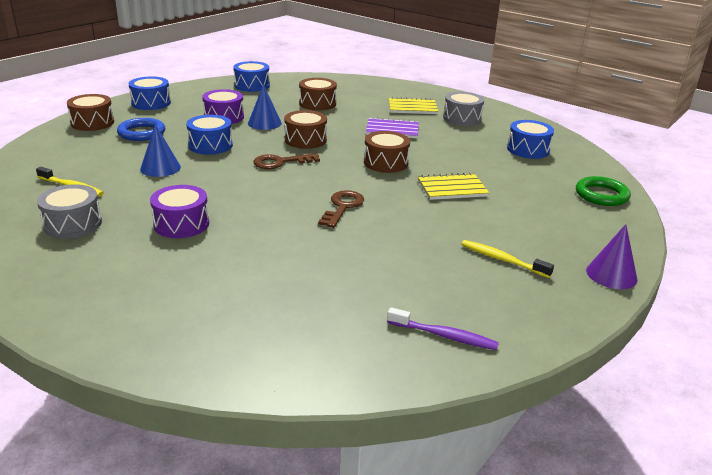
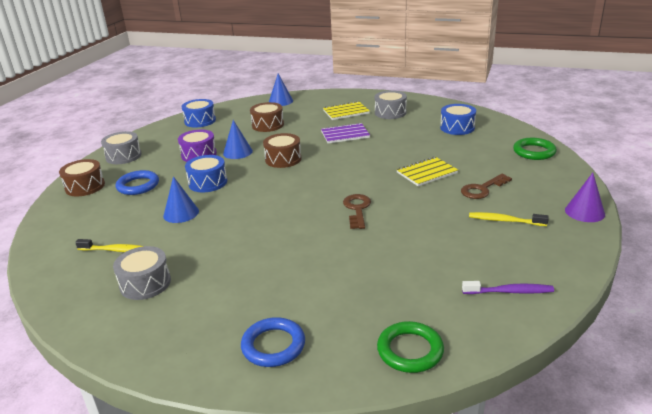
camera: 15 degrees left, 0 degrees up
blue drum [129,76,171,110] -> grey drum [101,131,142,164]
purple drum [150,185,209,238] -> none
brown key [253,153,320,169] -> brown key moved to [461,174,512,199]
brown drum [364,131,410,173] -> none
none -> blue ring [241,317,305,367]
none -> blue cone [269,74,293,106]
none -> green ring [377,321,444,373]

